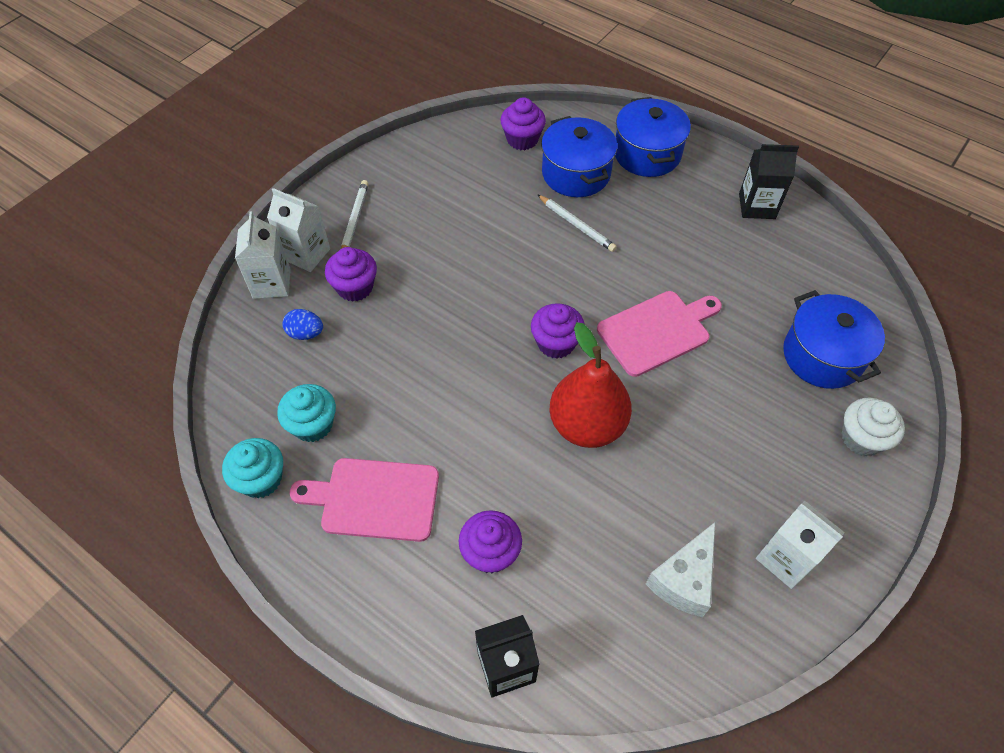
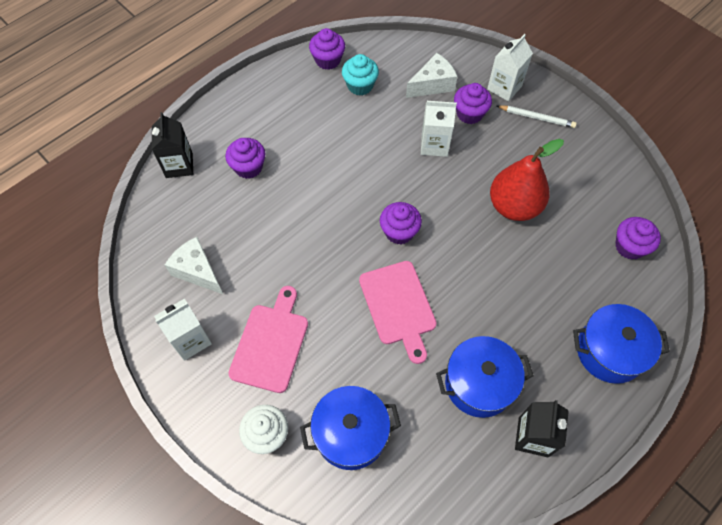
camera: 100 degrees right, 5 degrees up
turquoise cupcake [222,438,283,498] -> purple cupcake [309,28,345,70]
white carton [235,211,291,299] -> white carton moved to [421,101,457,157]
blue egg [282,309,323,340] -> white cheese [406,53,458,98]
pink cutting board [290,458,439,542] -> pink cutting board moved to [228,286,308,393]
white pencil [537,194,617,252] -> none
blue pot [541,116,617,197] -> blue pot moved to [436,336,534,418]
red pear [550,322,632,448] -> red pear moved to [490,139,564,221]

